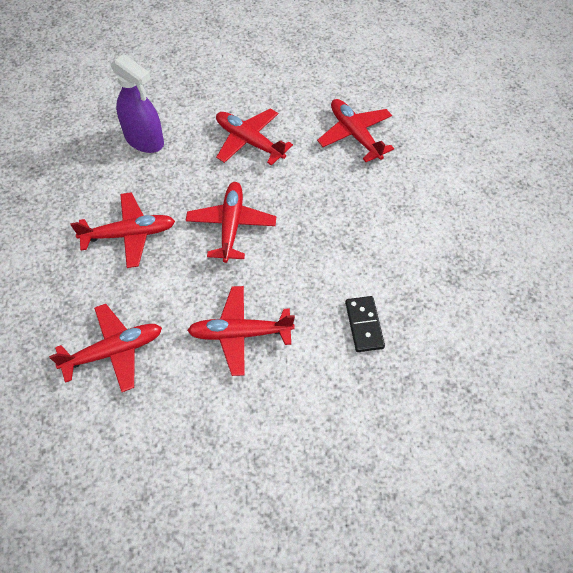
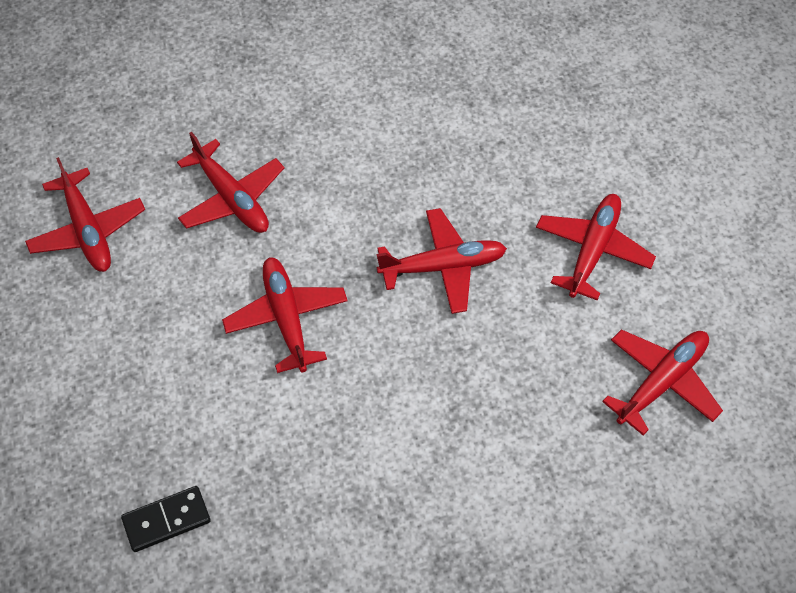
camera: 75 degrees right, 0 degrees up
red plane [71,192,175,268] -> red plane moved to [25,157,145,272]
purple spray bottle [111,54,164,153] -> none
black domino [345,296,385,352] -> black domino moved to [121,486,211,552]

